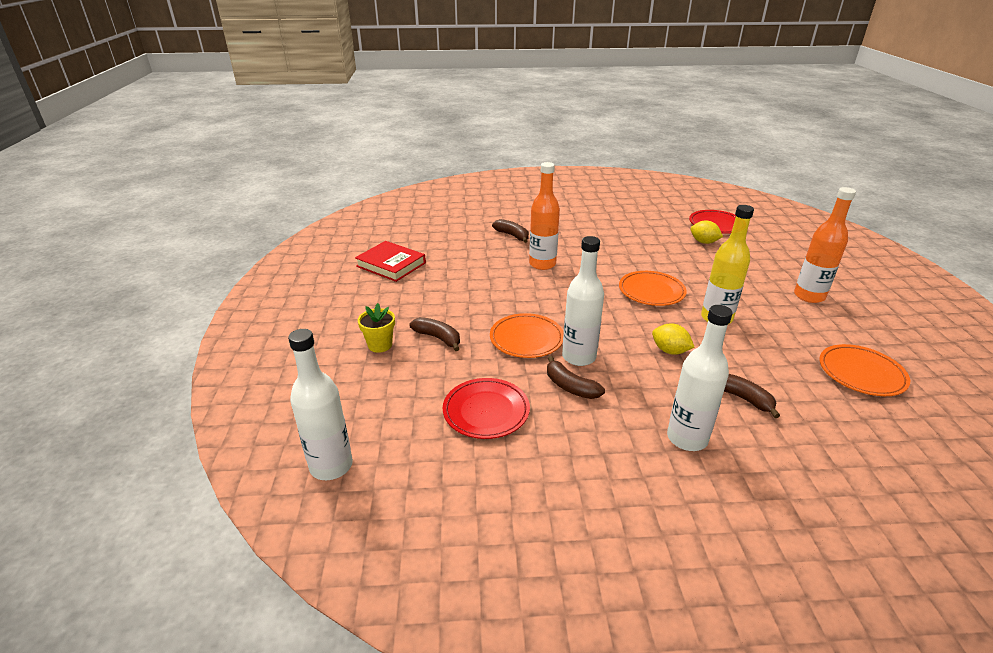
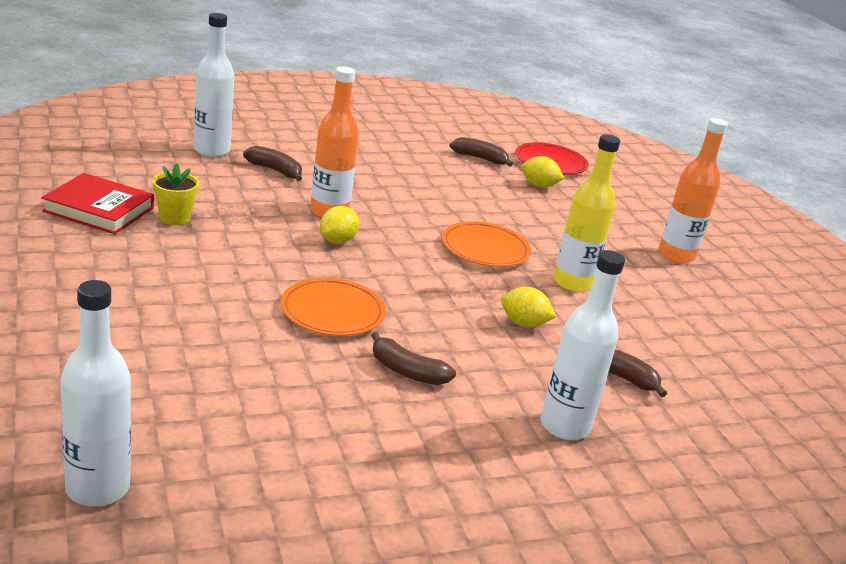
camera: 20 degrees left, 5 degrees down
yellow flower pot [358,303,395,353] -> yellow flower pot moved to [153,163,199,225]
brown banana [410,317,460,351] -> brown banana moved to [449,137,513,167]
red plate [443,378,530,439] -> none
white bottle [562,236,604,366] -> white bottle moved to [194,13,234,157]
orange plate [819,344,910,396] -> none
none -> yellow lemon [320,206,359,243]

